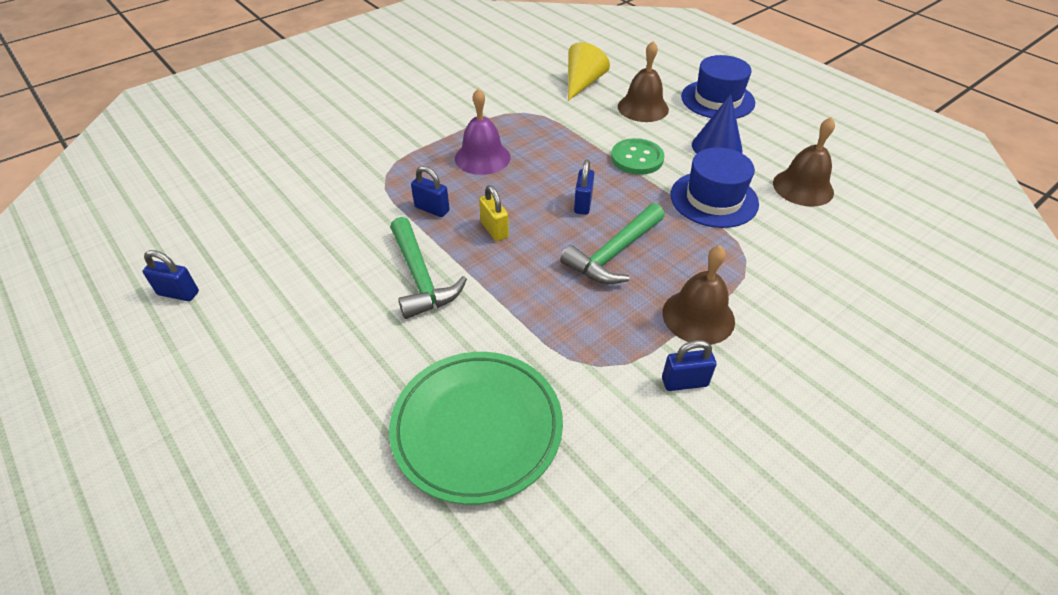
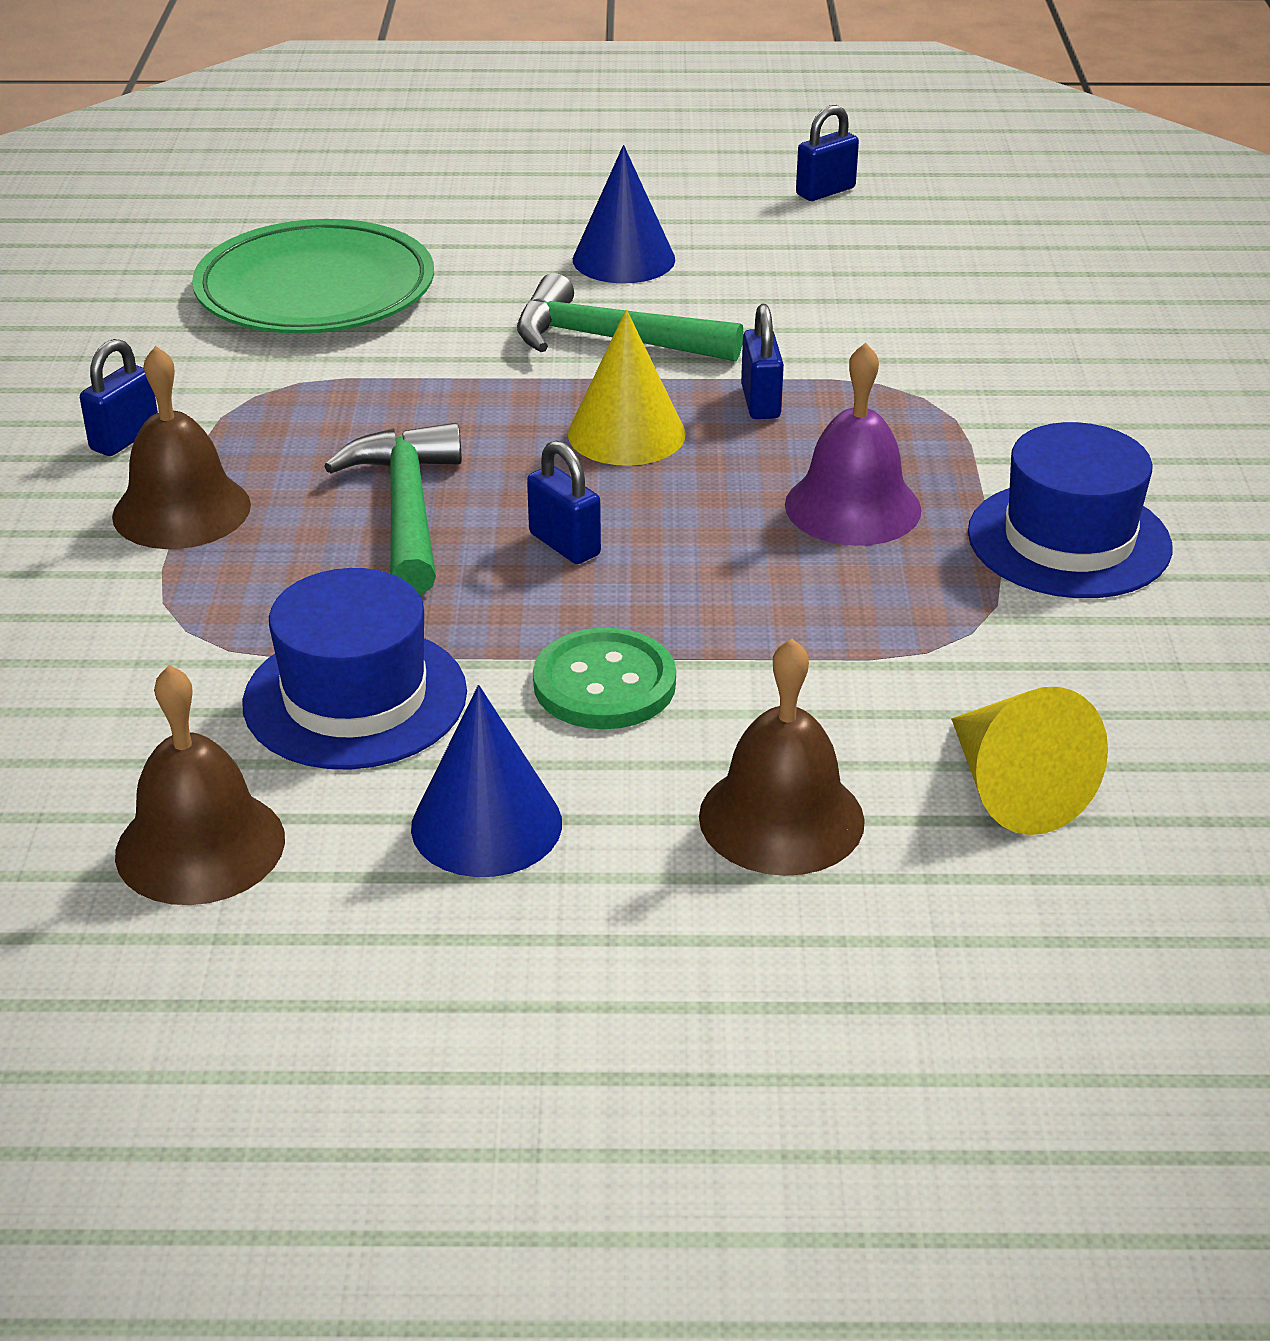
camera: 130 degrees right, 10 degrees down
blue padlock [411,166,450,217] -> blue padlock turned 75 degrees counterclockwise [741,304,784,419]
yellow padlock [479,185,509,241] -> yellow cone [568,310,686,466]
blue hat [681,55,755,119] -> blue hat moved to [968,422,1172,598]
none -> blue cone [573,145,675,283]

